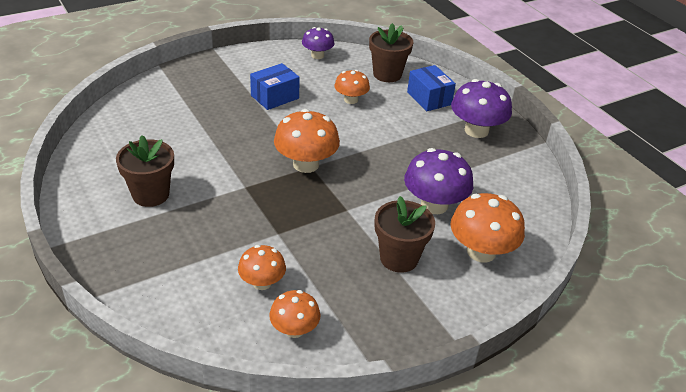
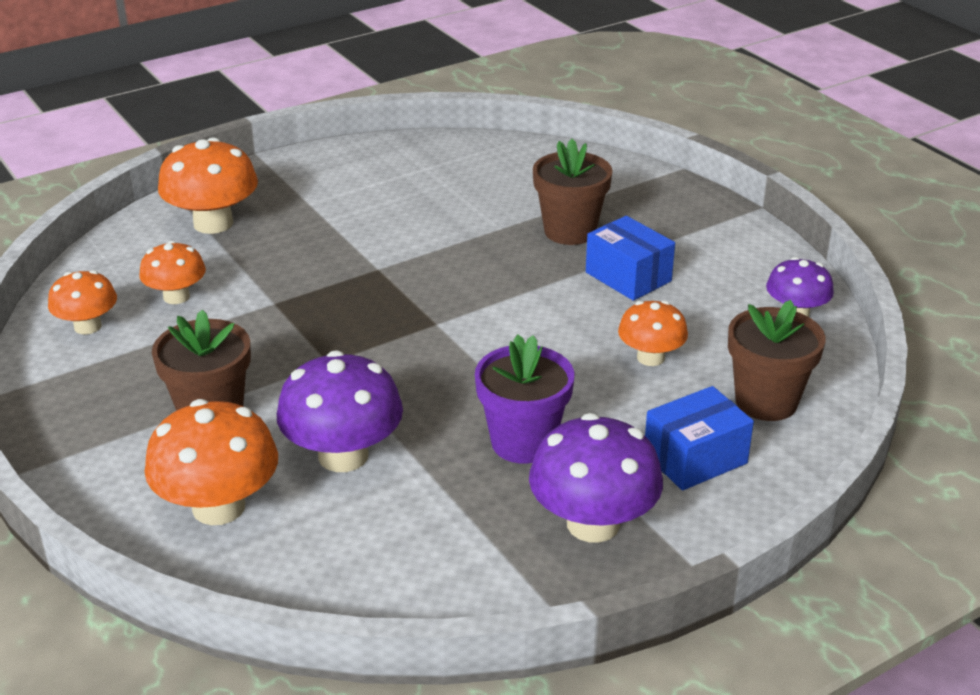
camera: 90 degrees right, 5 degrees down
brown flower pot [116,135,174,207] -> brown flower pot moved to [533,139,612,245]
orange mushroom [274,109,340,173] -> orange mushroom moved to [158,137,258,234]
none -> purple flower pot [475,335,574,464]

